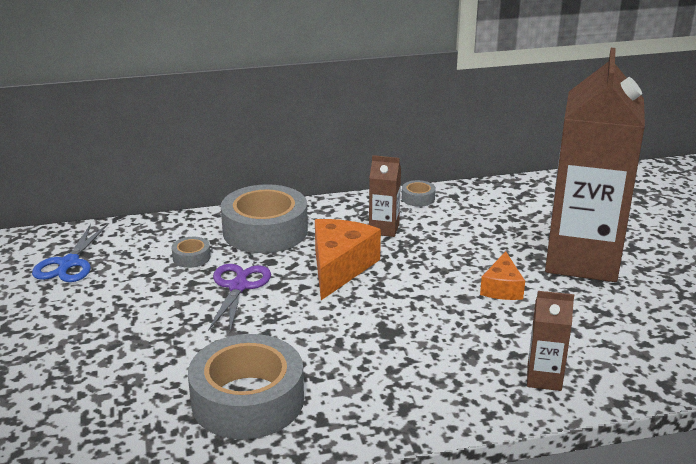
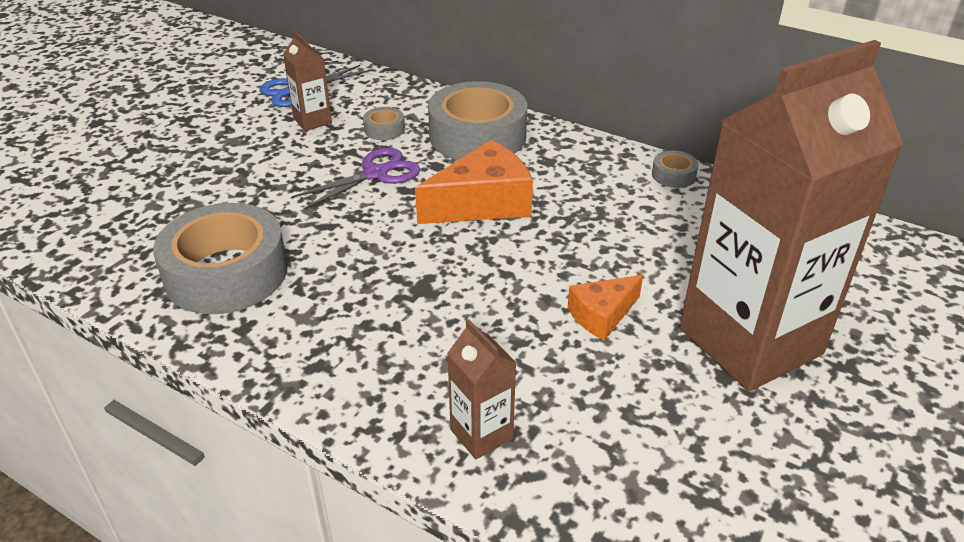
camera: 45 degrees right, 10 degrees up
brown carton [369,155,401,237] -> brown carton moved to [283,31,332,131]

